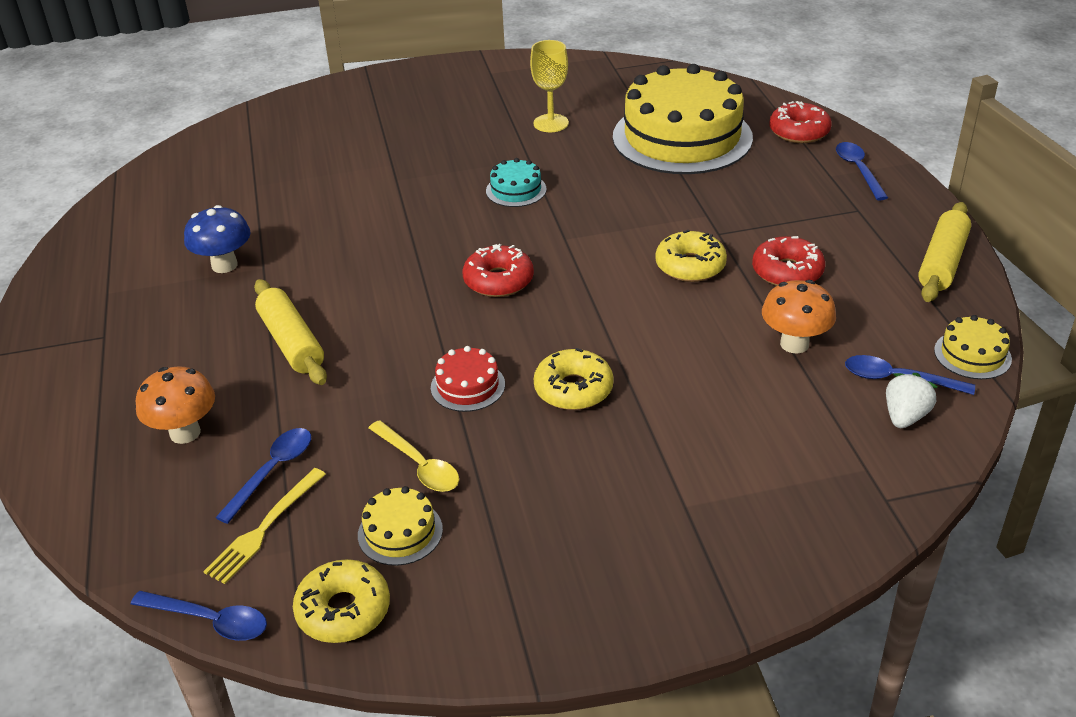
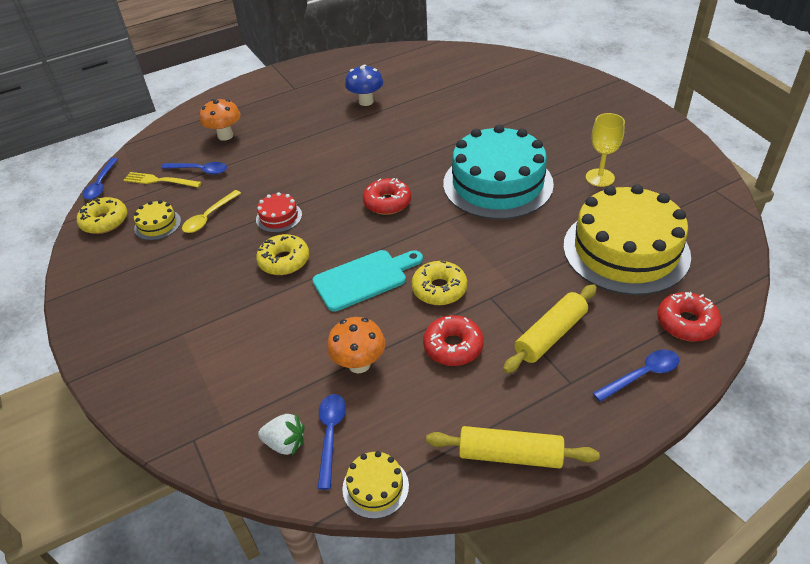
camera: 75 degrees right, 5 degrees up
yellow rolling pin [254,279,327,385] -> yellow rolling pin moved to [503,284,597,373]
turquoise cake [486,158,547,207] -> turquoise cake [443,124,554,219], size x2.42
none -> turquoise cutting board [312,250,423,312]

